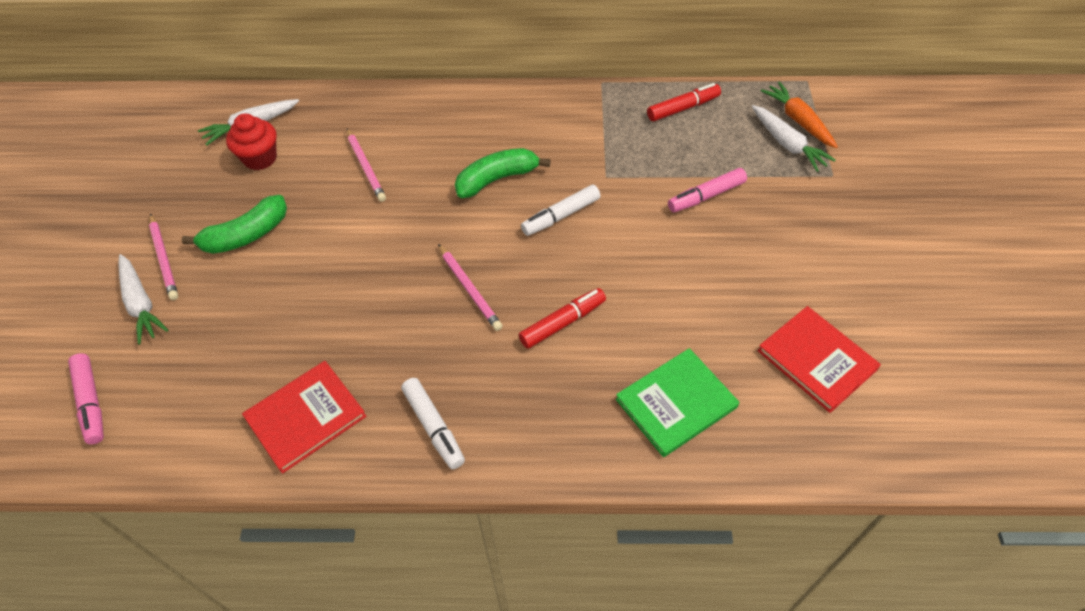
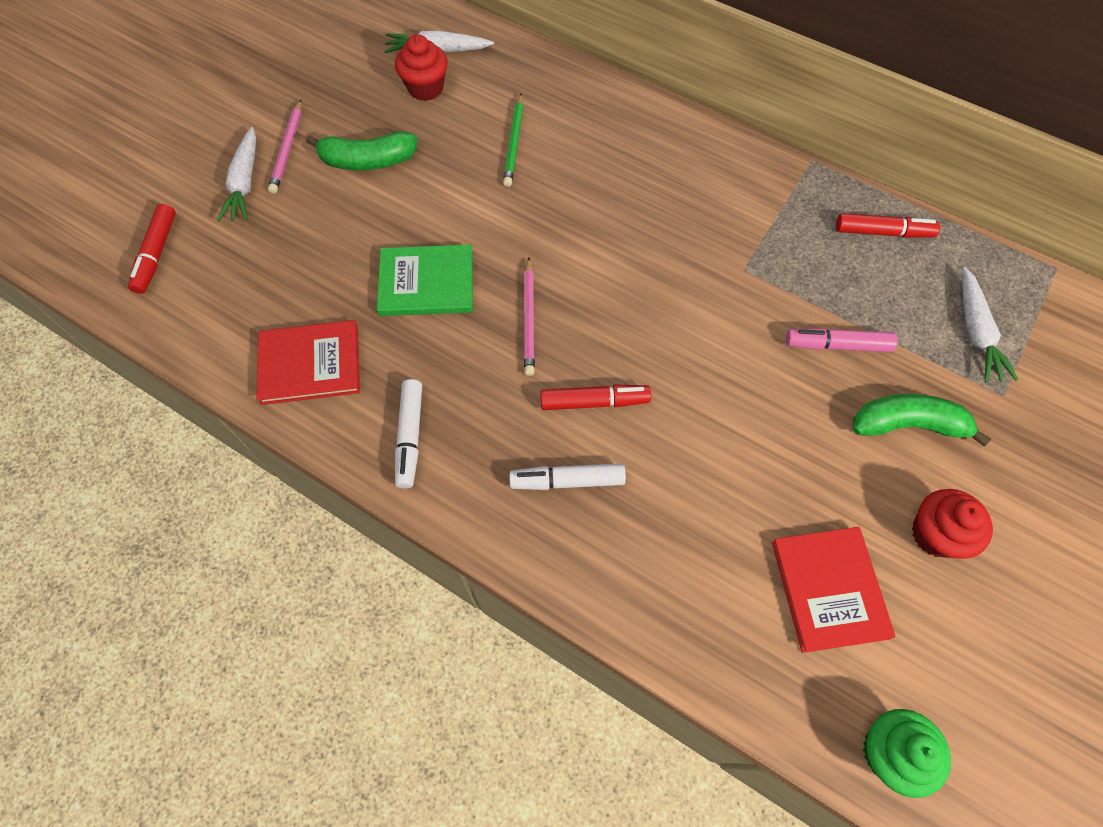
camera: 30 degrees right, 10 degrees up
pink marker [68,353,104,444] -> red marker [128,204,176,294]
pink pencil [347,129,386,202] -> green pencil [503,94,523,187]
green banana [455,148,551,198] -> green banana moved to [853,394,992,446]
white marker [521,185,600,236] -> white marker moved to [509,463,626,490]
green book [616,348,739,457] -> green book moved to [377,245,473,316]
orange carrot [760,82,838,148] -> none
none -> green cupcake [863,709,951,798]
none -> red cupcake [912,489,993,559]

